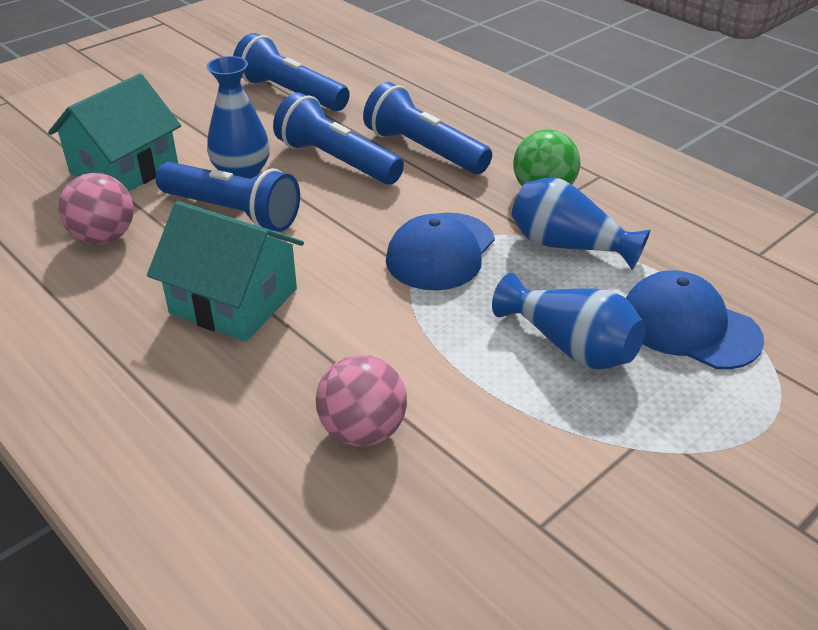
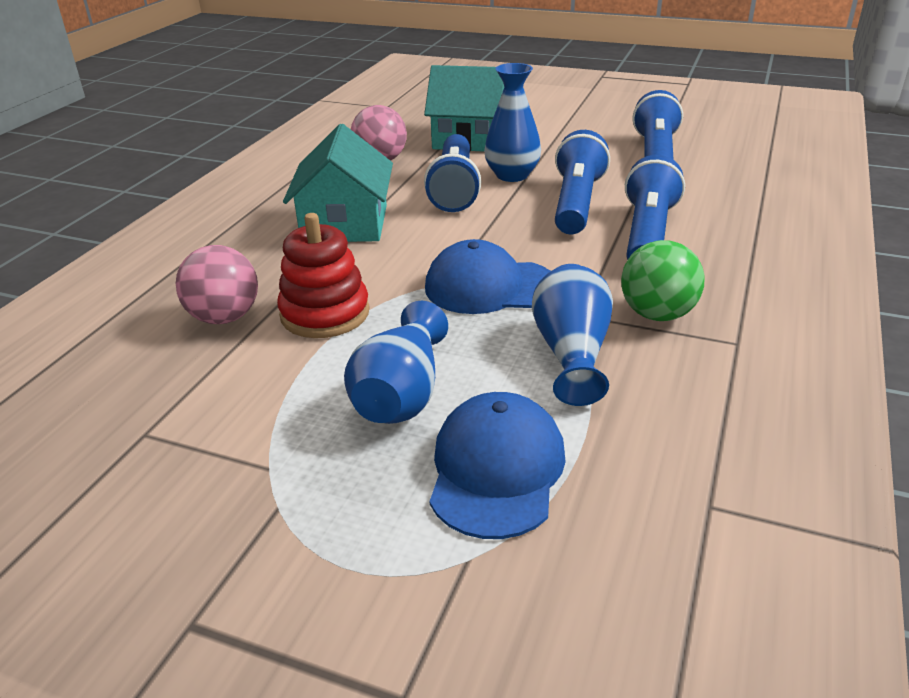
camera: 65 degrees right, 5 degrees down
none -> red stacking toy [277,213,369,338]

